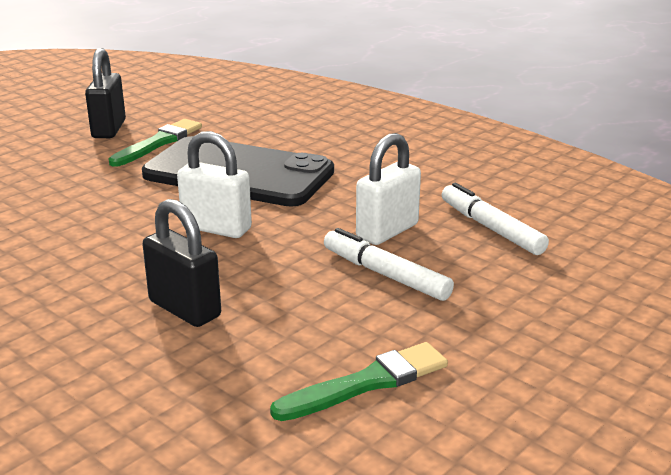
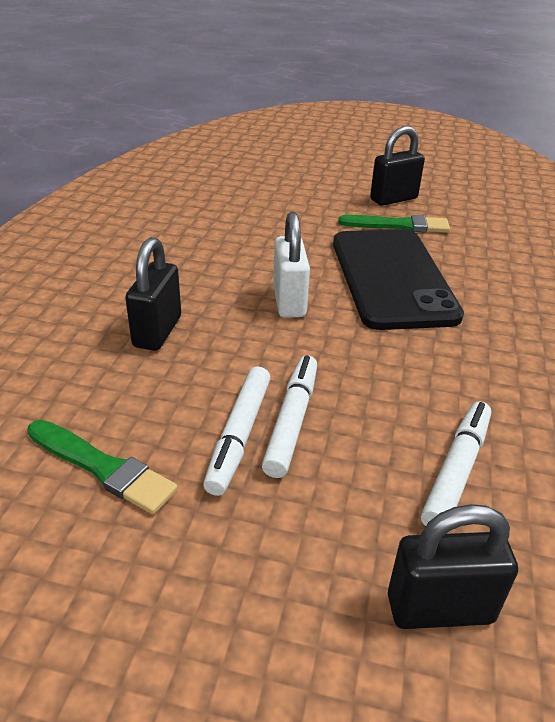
camera: 60 degrees right, 10 degrees up
white padlock [356,133,421,245] -> none
none -> white marker [203,367,271,496]
none -> black padlock [388,504,518,629]

